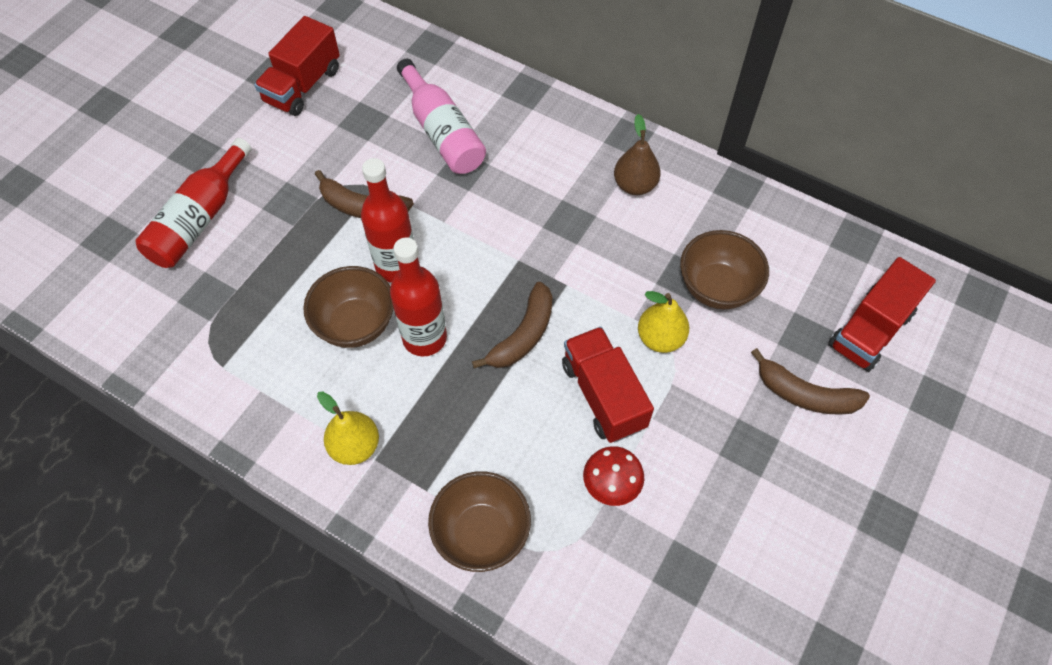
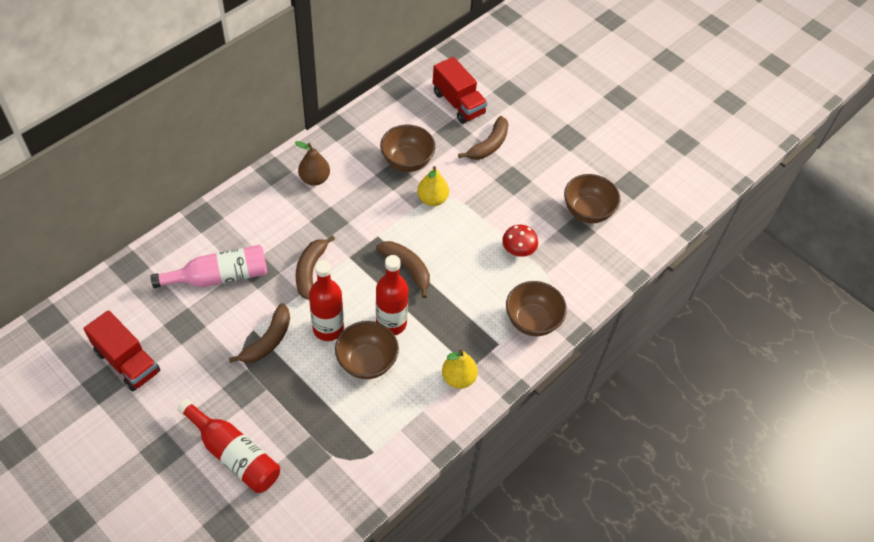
camera: 80 degrees left, 5 degrees down
red truck [562,327,654,443] -> none
none -> brown banana [296,235,335,300]
none -> brown bowl [564,174,620,223]

